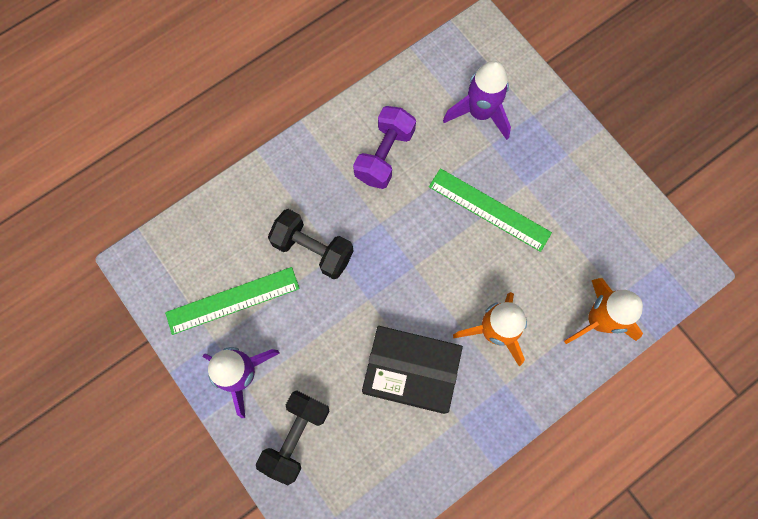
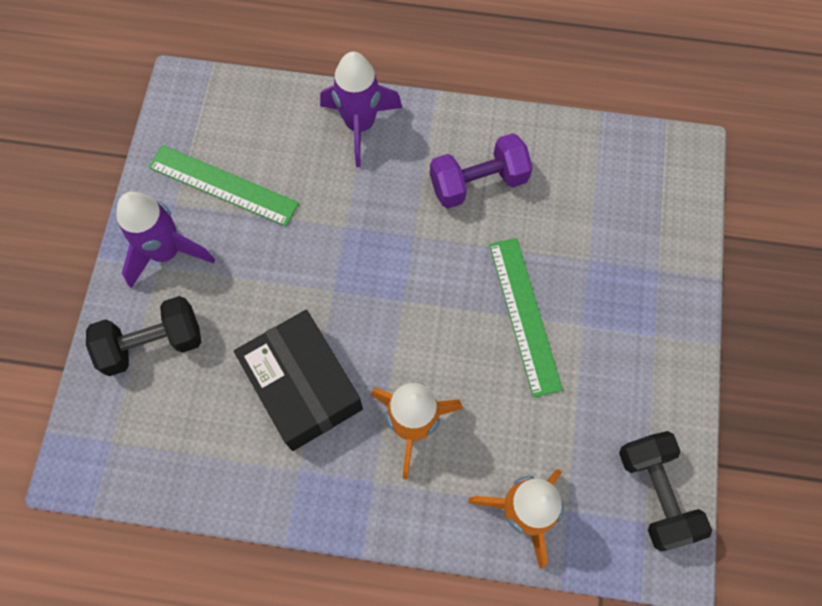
camera: 45 degrees right, 5 degrees down
black dumbbell [268,209,354,279] -> black dumbbell moved to [619,431,712,551]
purple rocket [443,61,511,140] -> purple rocket moved to [320,52,402,167]

